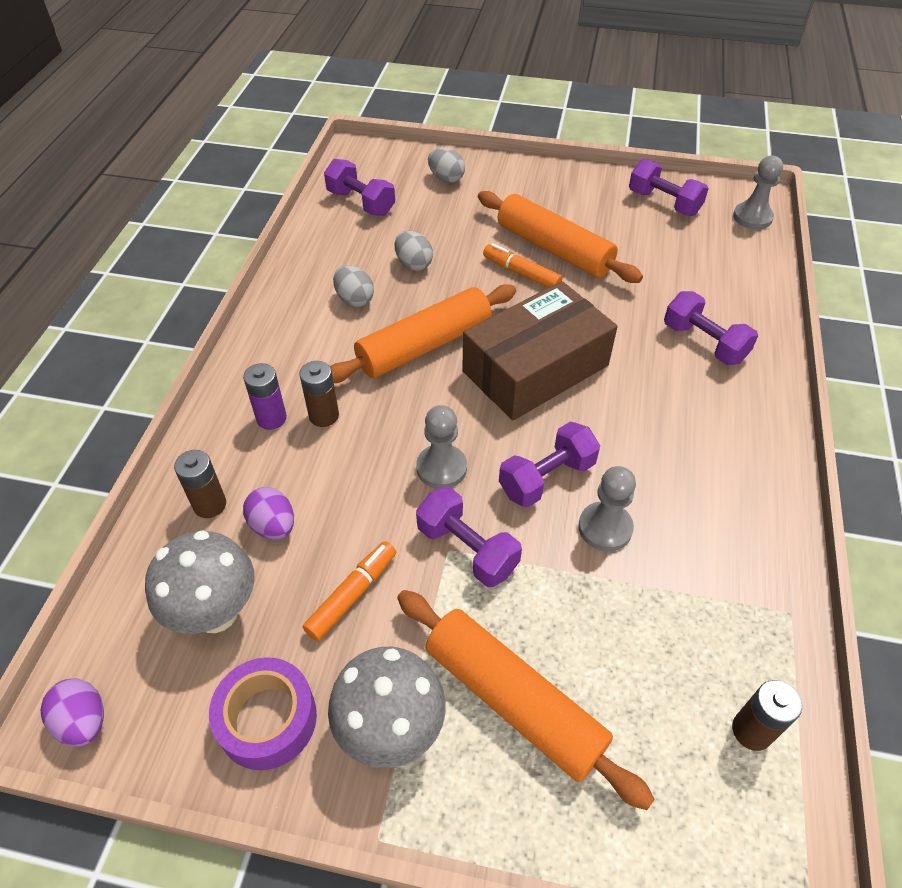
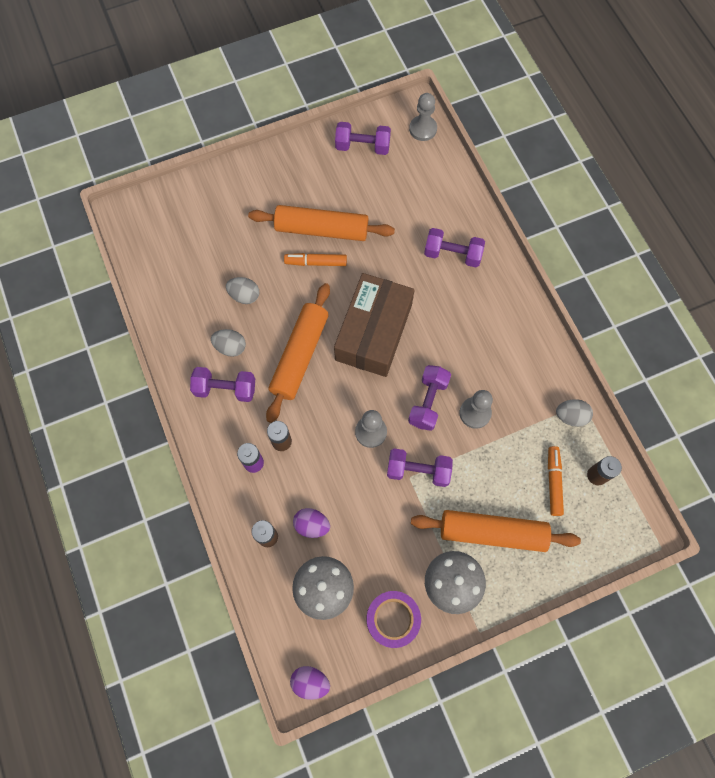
camera: 35 degrees left, 20 degrees up
orange marker [303,541,396,641] -> orange marker moved to [548,446,564,516]
purple dumbbell [324,159,395,216] -> purple dumbbell moved to [190,367,255,402]
grey egg [428,148,465,183] -> grey egg moved to [556,399,593,427]

